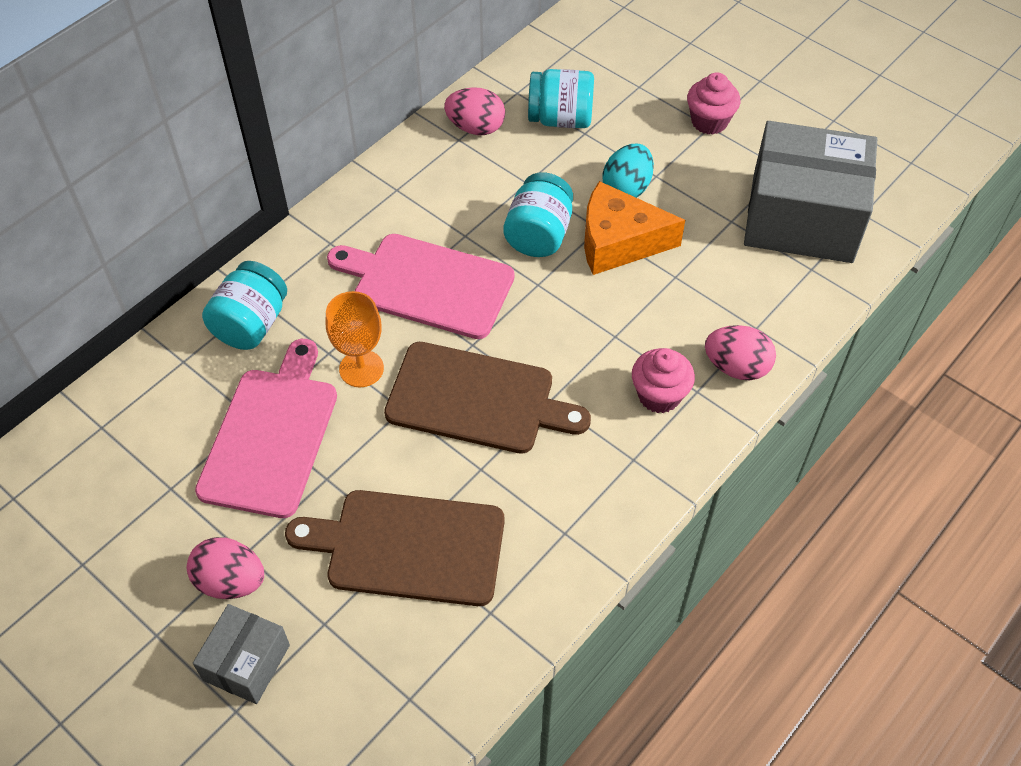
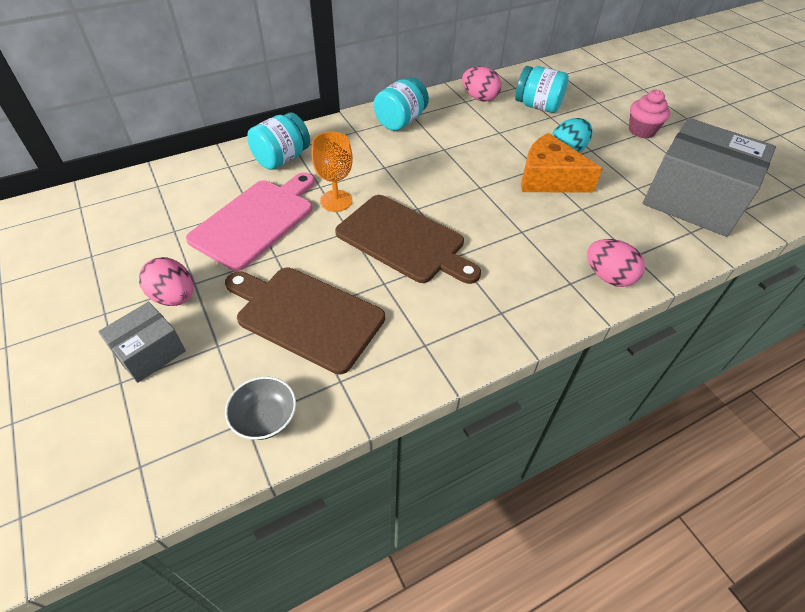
camera: 20 degrees right, 5 degrees down
pink cutting board [327,234,515,339] -> none
turquoise jar [503,172,573,257] -> turquoise jar moved to [374,77,429,131]
pink cupcake [632,348,695,413] -> none
none -> grey bowl [225,376,296,440]

